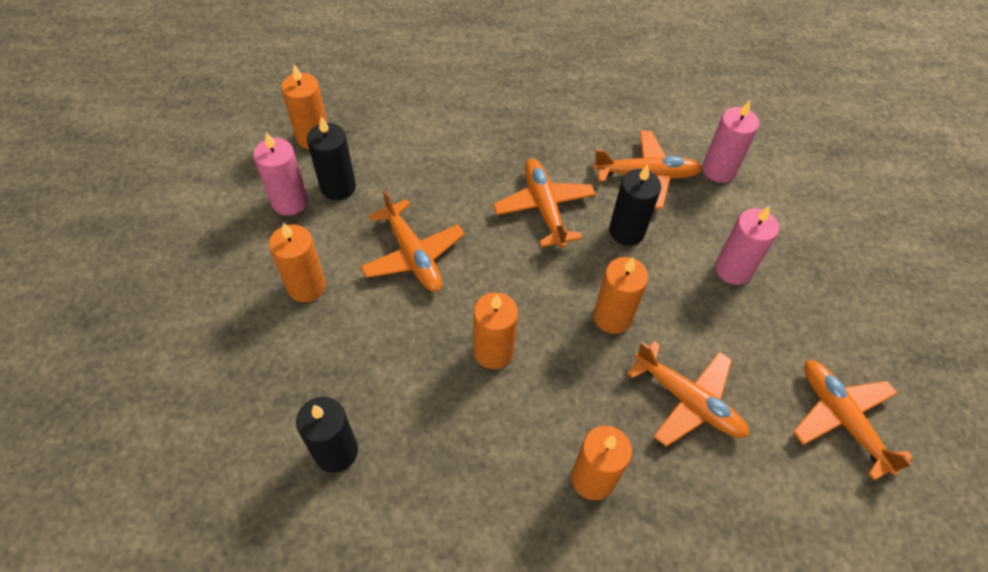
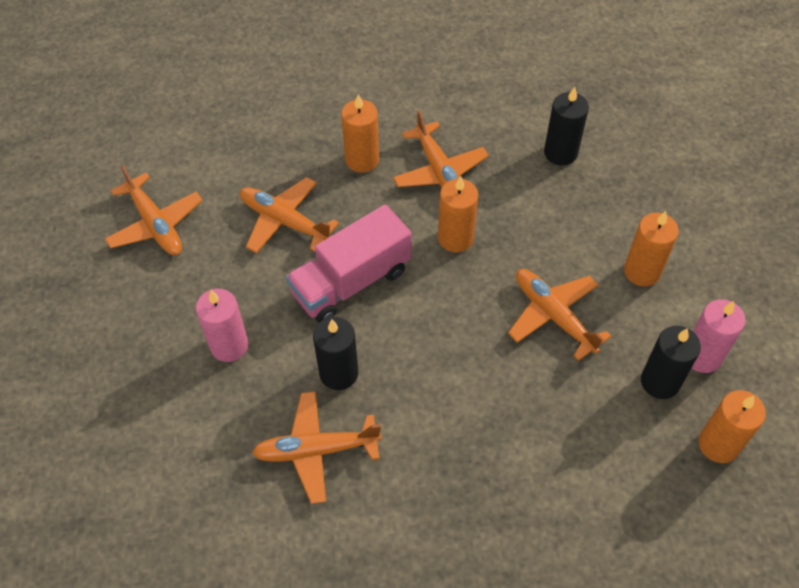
camera: 175 degrees right, 0 degrees up
orange plane [493,158,596,248] -> orange plane moved to [393,110,488,188]
orange candle [594,257,648,334] -> pink truck [286,204,412,323]
pink candle [702,100,759,183] -> none

